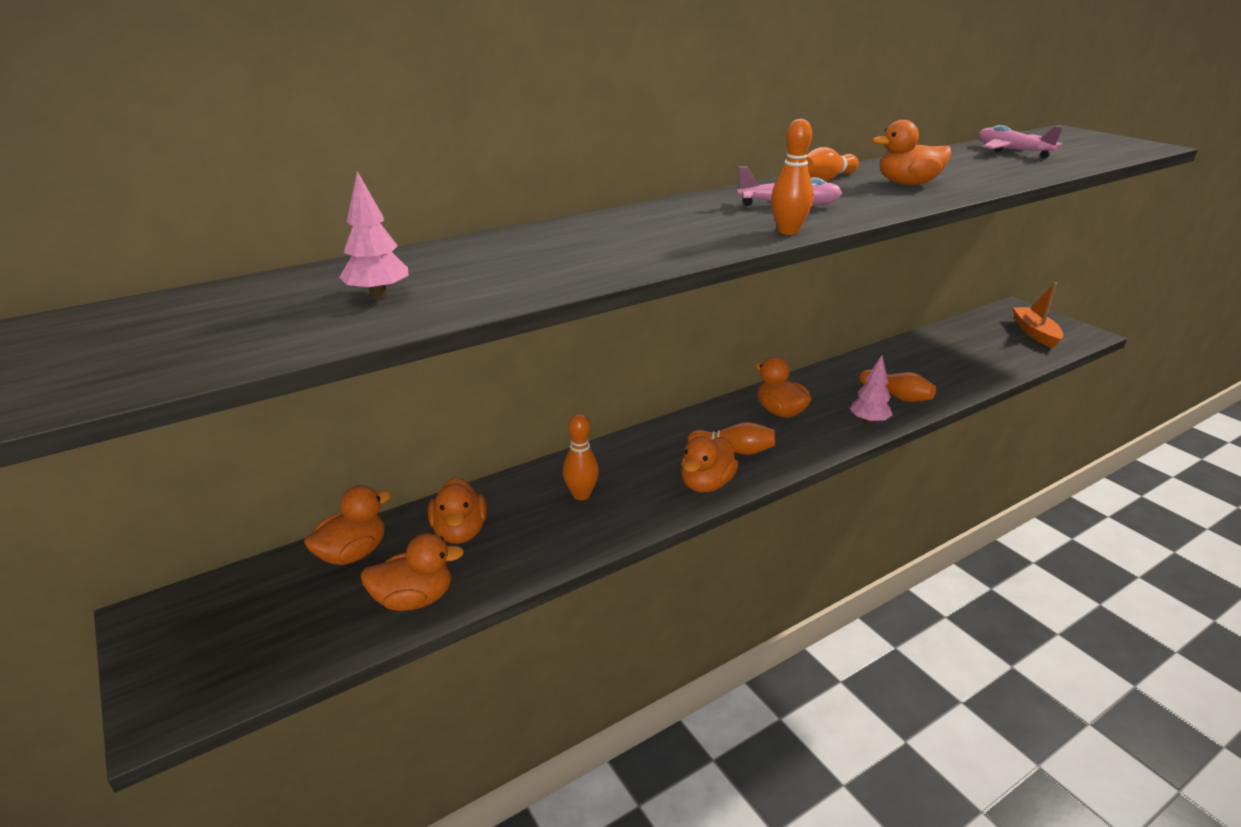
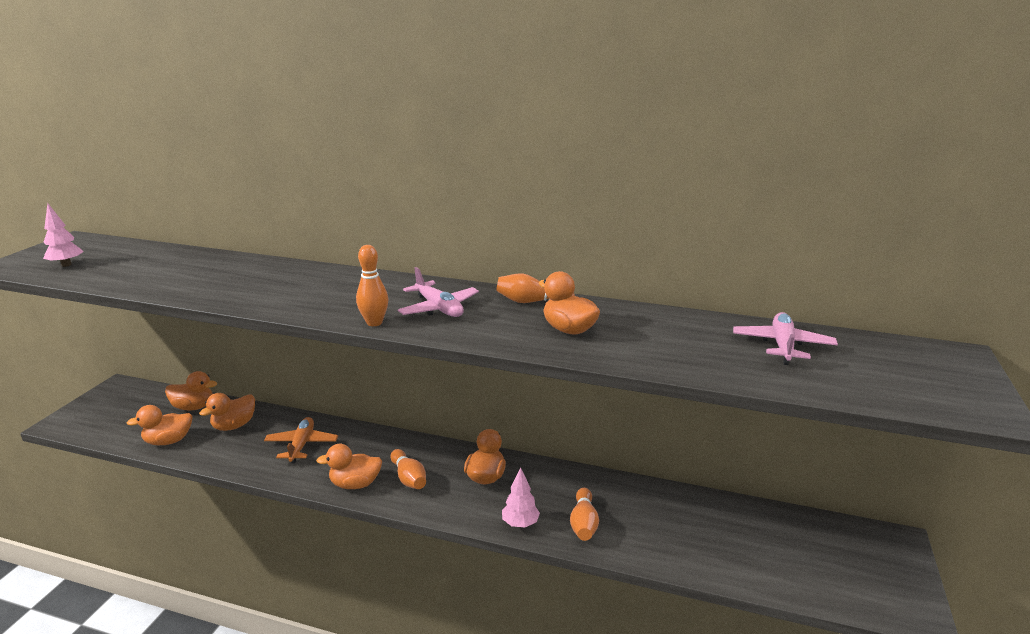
camera: 50 degrees right, 5 degrees down
pink tree [339,171,409,299] -> pink tree moved to [43,203,84,267]
orange duck [360,533,464,611] -> orange duck turned 120 degrees clockwise [127,405,193,445]
orange bowling pin [563,414,599,500] -> orange plane [264,417,338,464]
orange boat [1013,282,1063,348] -> none

